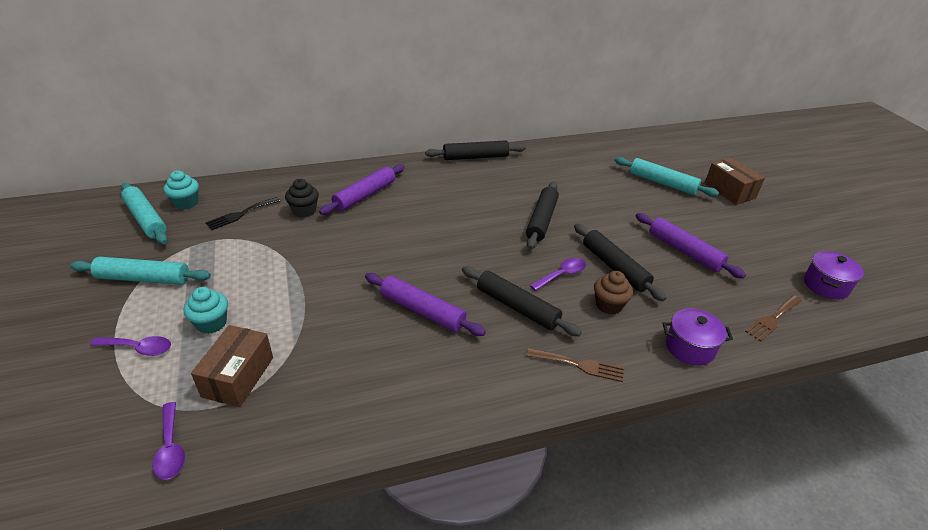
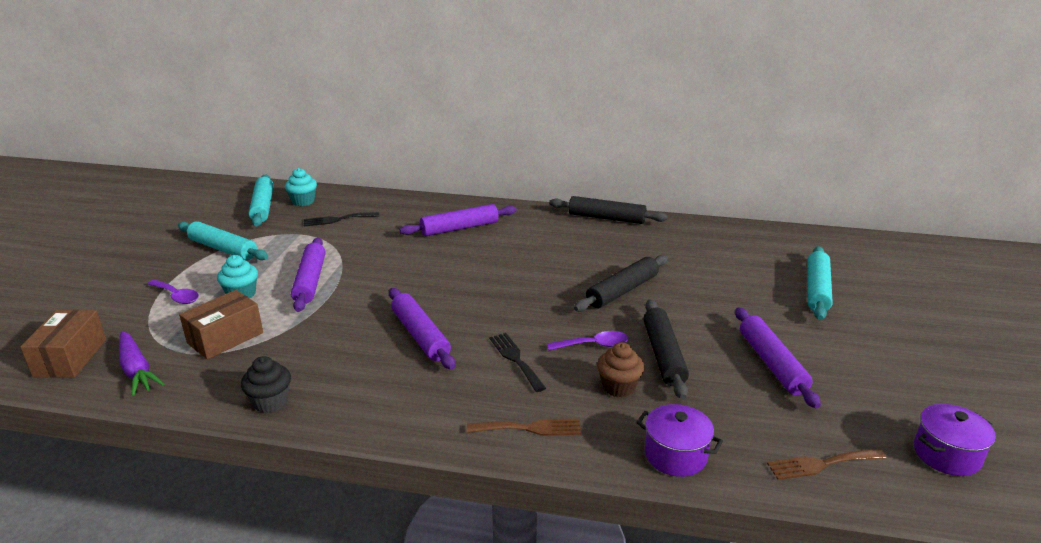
camera: 30 degrees right, 10 degrees down
purple spoon [152,402,185,480] -> purple carrot [119,331,164,396]
black cupcake [285,179,319,218] -> black cupcake moved to [241,356,291,413]
black rolling pin [462,266,582,336] -> black fork [489,333,546,392]
brown fork [526,348,624,382] -> brown fork turned 45 degrees counterclockwise [467,419,581,436]
turquoise rolling pin [615,157,719,197] -> turquoise rolling pin turned 45 degrees clockwise [807,246,833,320]
brown box [704,157,765,205] -> brown box moved to [20,310,106,378]
none -> purple rolling pin [291,238,326,312]

